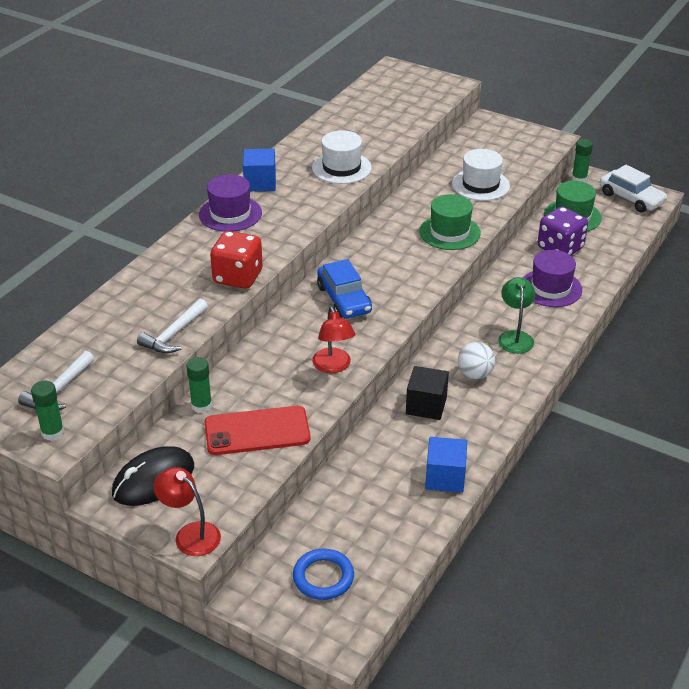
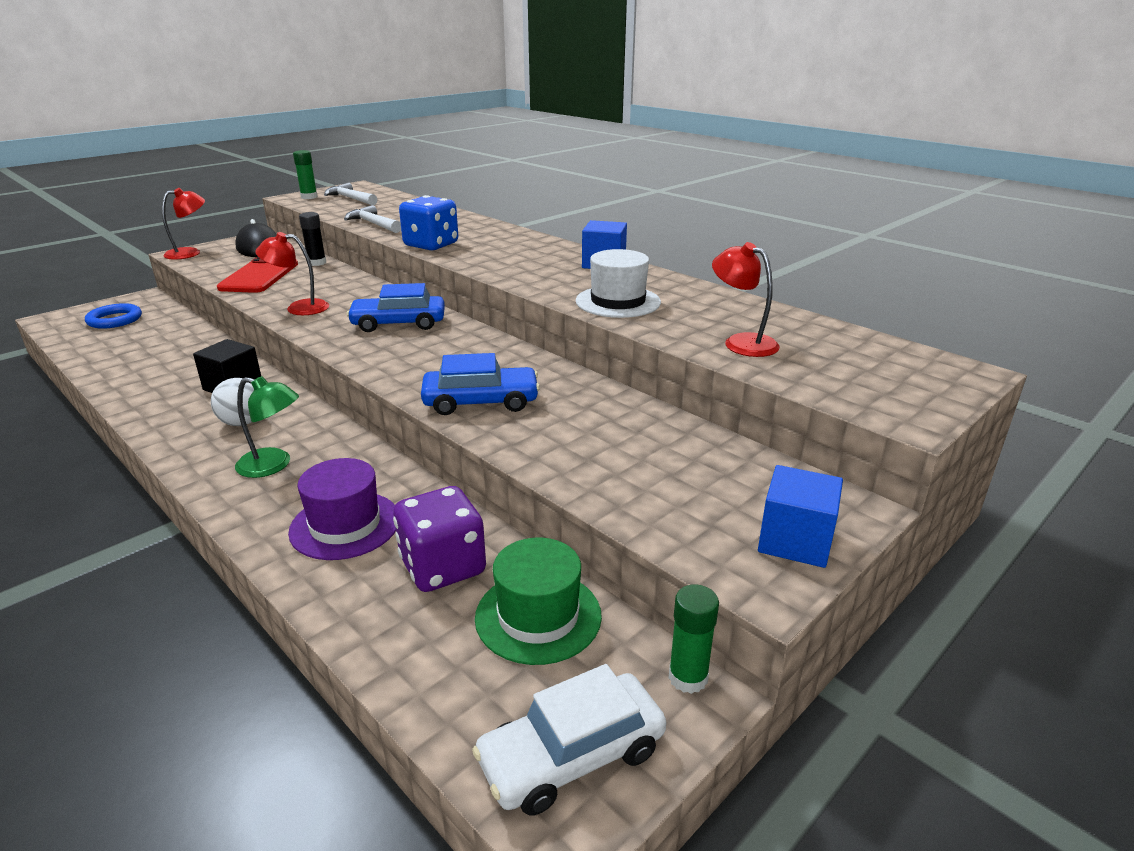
camera: 105 degrees right, 10 degrees down
green glue stick [186,357,212,413] -> black glue stick [299,212,326,266]
purple hat [199,174,262,232] -> none
red dice [210,231,263,289] -> blue dice [399,195,458,251]
green hat [419,194,481,250] -> blue car [421,353,540,415]
blue cube [425,437,467,493] -> blue cube moved to [758,465,843,568]
white hat [452,149,510,201] -> none
none -> red lamp [712,242,780,357]

